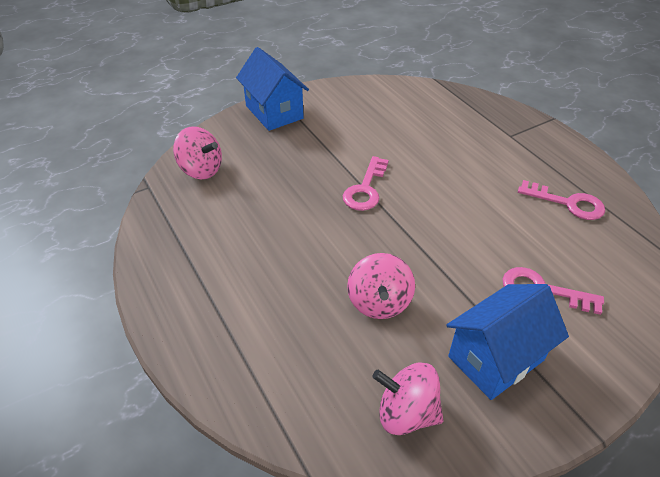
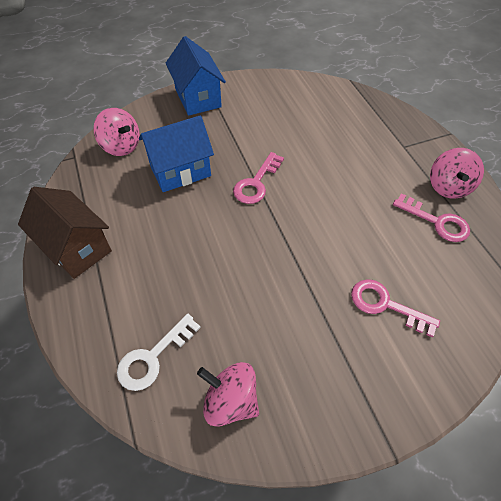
camera: 10 degrees right, 10 degrees up
pink spinning top [347,253,415,319] -> pink spinning top moved to [430,148,484,199]
blue house [446,284,569,400] -> blue house moved to [139,115,214,192]
none -> brown house [18,187,112,279]
none -> white key [117,314,201,391]

